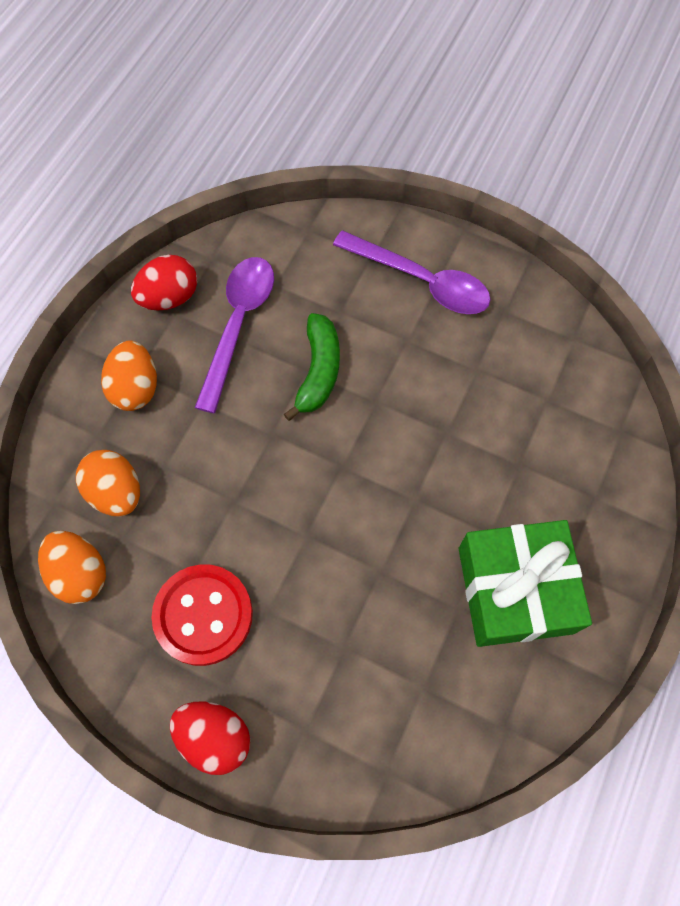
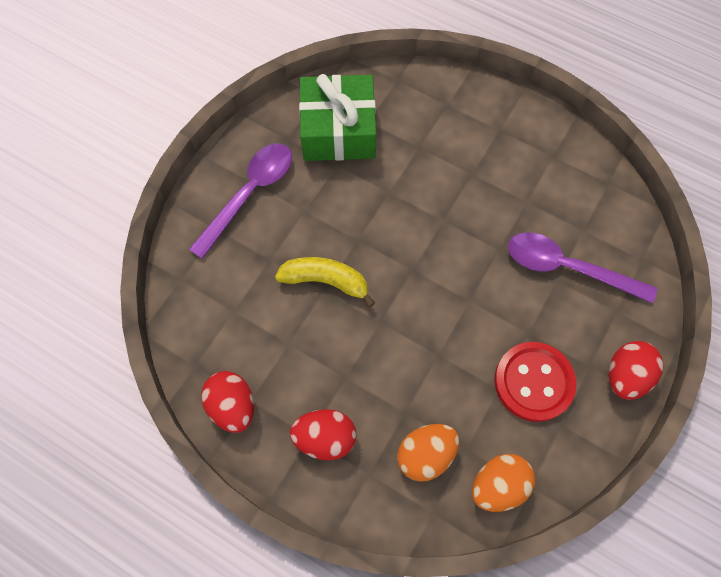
camera: 85 degrees left, 0 degrees up
orange egg [101,340,157,411] -> red egg [290,409,356,460]
purple spoon [195,257,274,413] -> purple spoon moved to [508,233,657,303]
green banana [284,313,340,421] -> yellow banana [275,257,375,307]
green gift [459,520,592,647] -> green gift moved to [299,74,376,161]

